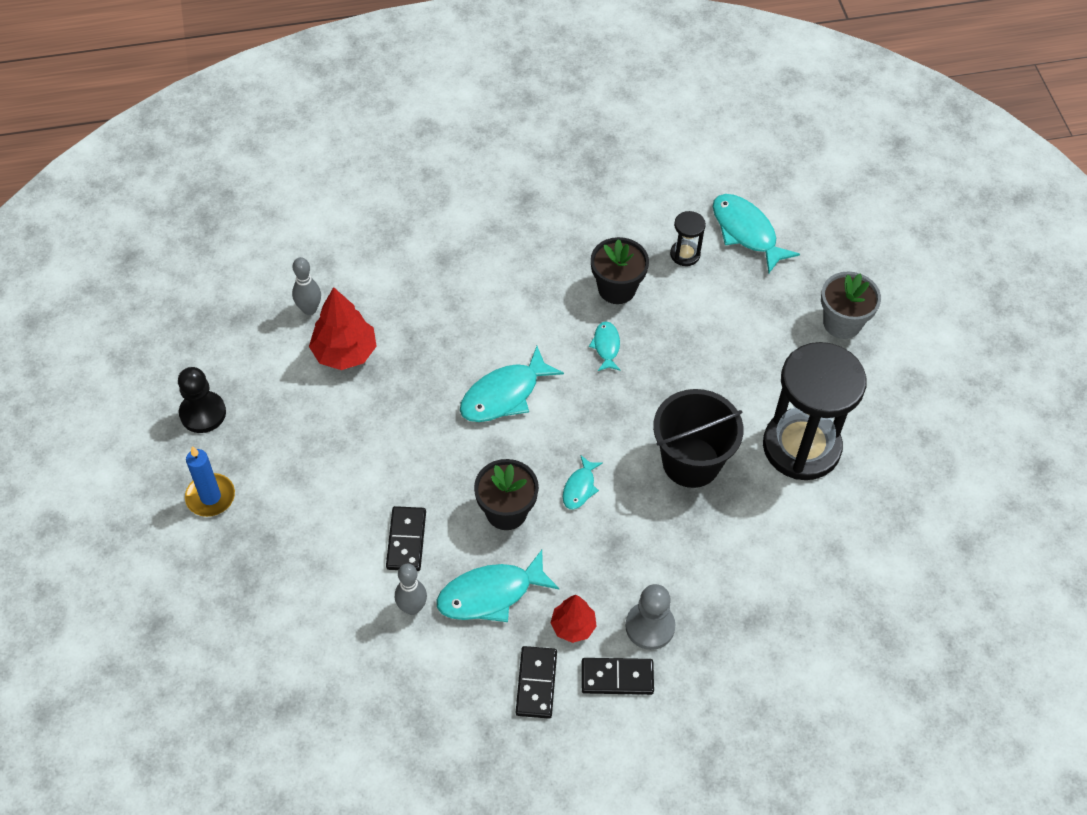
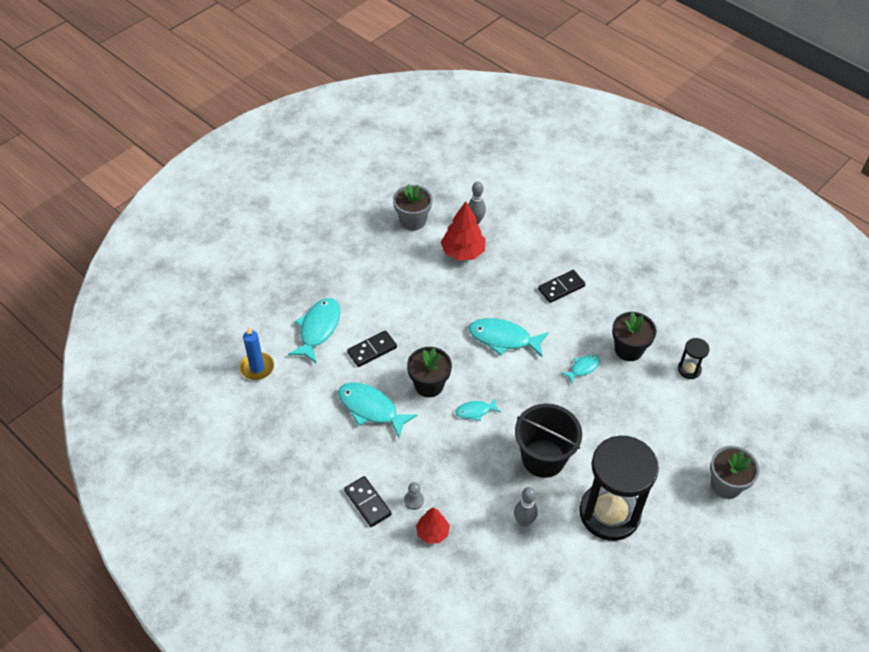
camera: 55 degrees right, 5 degrees down
black pawn [178,367,226,433] -> none
blue candle [185,446,235,517] -> blue candle moved to [240,326,274,380]
grey bowling pin [395,564,427,615] -> grey bowling pin moved to [514,487,538,527]
black domino [516,646,557,719] -> black domino moved to [538,270,585,303]
red tree [551,595,597,643] -> red tree moved to [416,507,450,543]
grey pawn [625,584,675,650] -> grey pawn [404,482,424,510], size x0.56
turquoise fish [713,194,800,274] -> turquoise fish moved to [288,298,341,364]
none -> grey flower pot [393,184,433,231]

